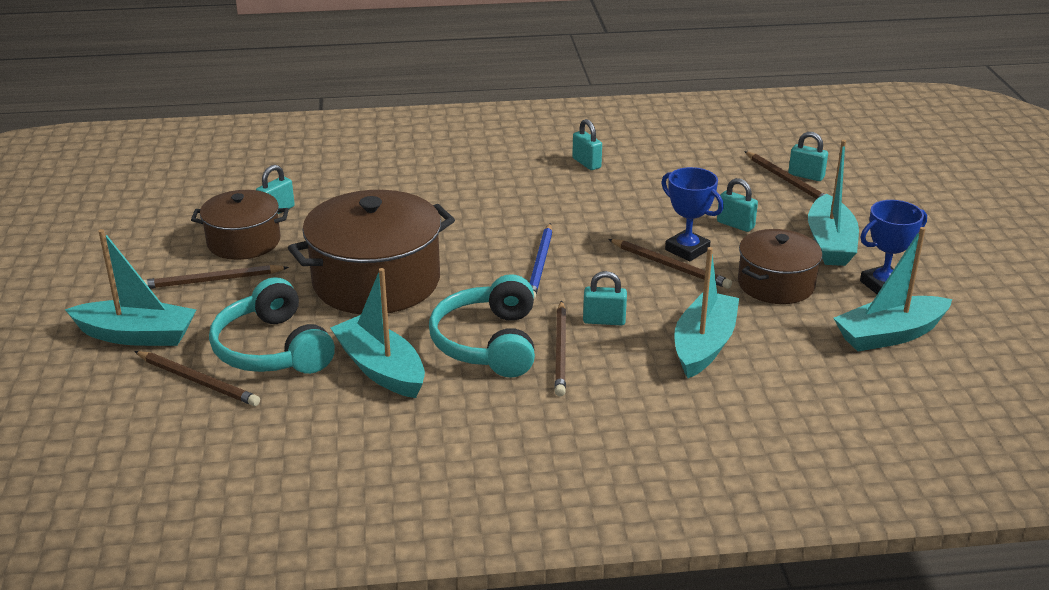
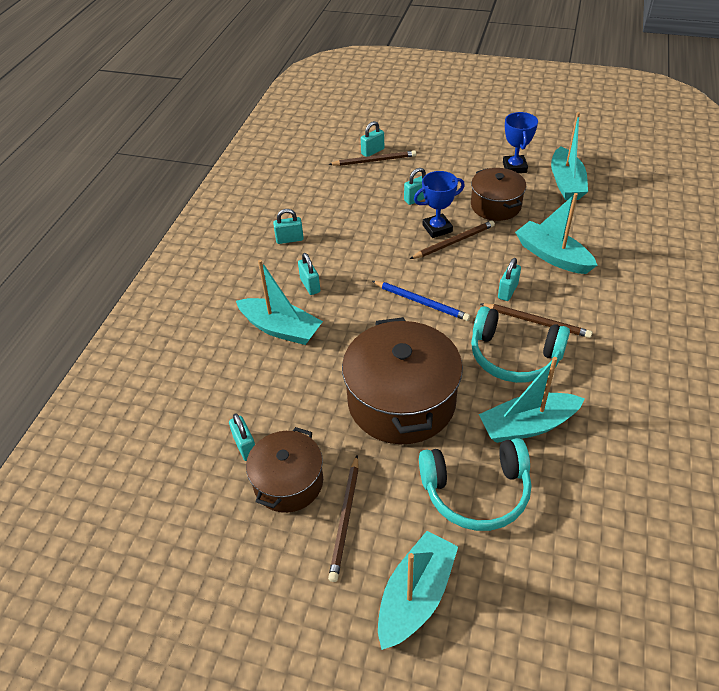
camera: 65 degrees left, 15 degrees up
brown pencil [134,351,260,406] -> none
turquoise boat [808,140,859,266] -> turquoise boat moved to [236,260,323,345]
none -> turquoise padlock [298,253,320,295]

